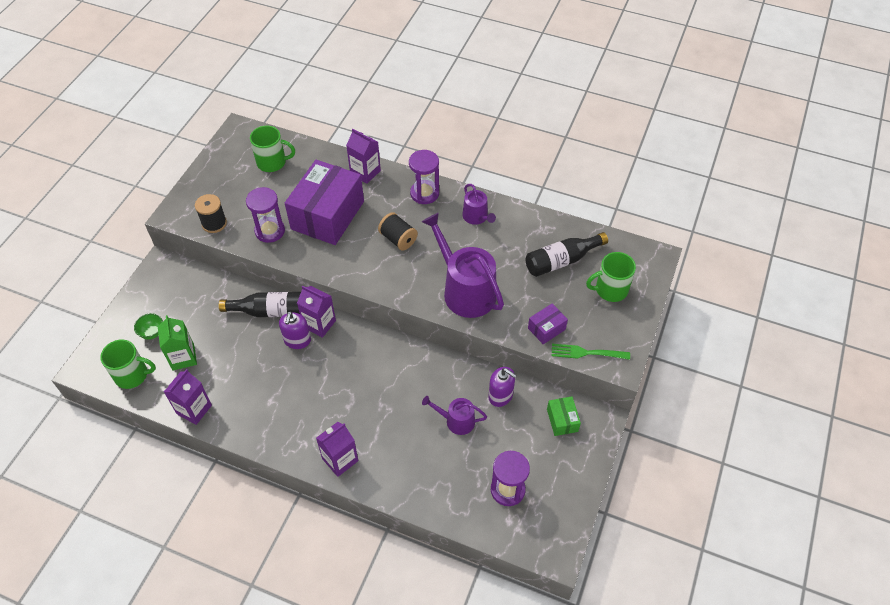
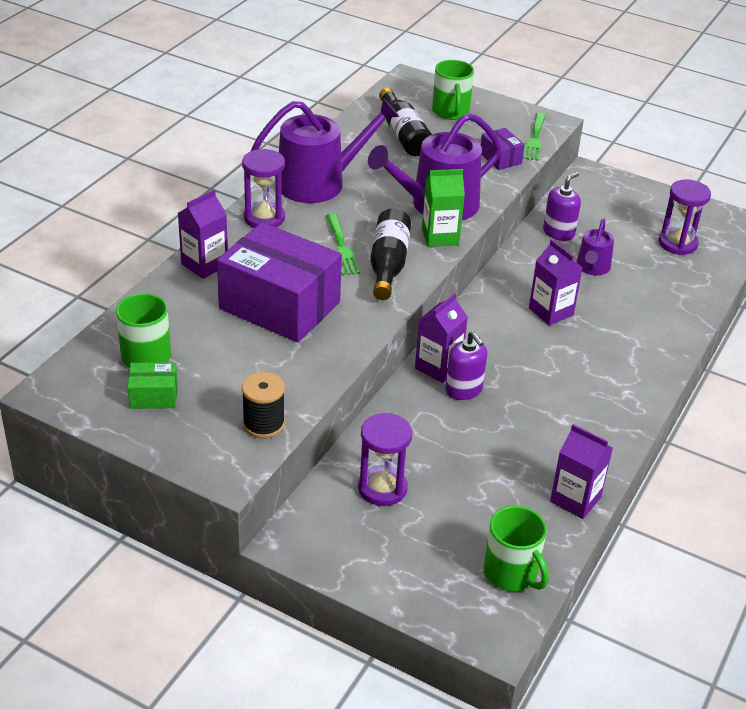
camera: 85 degrees left, 15 degrees down
green mug [100,339,156,389] -> green mug turned 135 degrees clockwise [484,506,549,591]
green bowl [134,313,163,340] -> none
green carton [158,315,197,370] -> green carton moved to [422,169,465,247]
black bottle [219,292,301,317] -> black bottle moved to [370,208,411,300]
purple hourglass [246,187,285,243] -> purple hourglass moved to [358,413,412,506]
purple soap dispenser [279,311,311,349] -> purple soap dispenser turned 45 degrees clockwise [445,331,487,400]
purple carton [316,422,358,477] -> purple carton moved to [529,239,583,326]
black spool [378,212,418,250] -> green fork [326,213,360,275]
purple watering can [462,184,496,225] -> purple watering can [251,98,399,203], size x1.92
green box [547,396,581,436] -> green box moved to [128,362,178,409]

